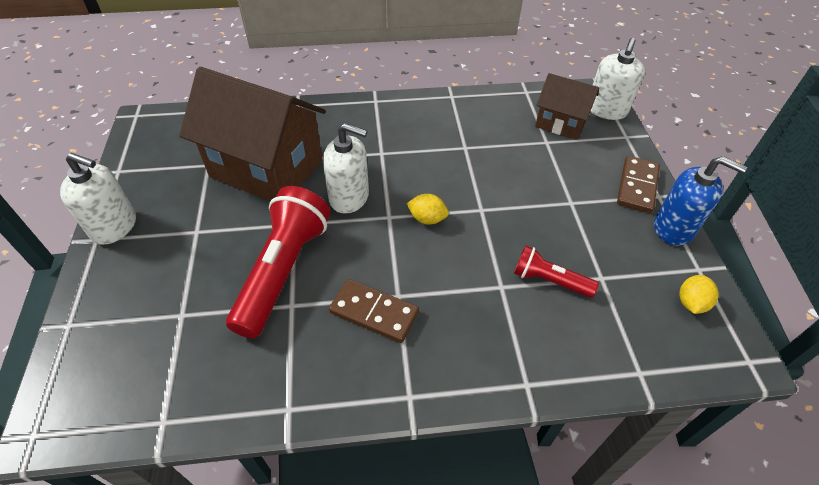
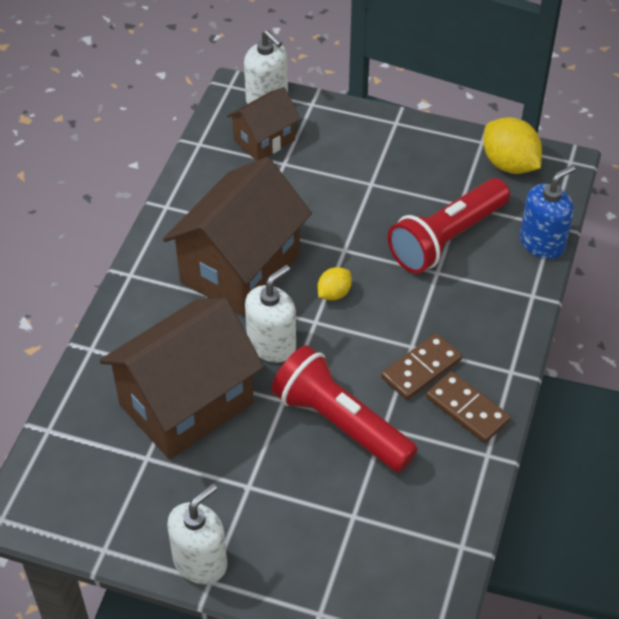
camera: 65 degrees left, 0 degrees up
red flashlight [514,245,599,297] -> red flashlight [387,178,510,274], size x1.89
brown domino [617,156,660,213] -> brown domino moved to [426,371,510,443]
blue soap dispenser [654,156,747,246] -> blue soap dispenser moved to [520,165,575,259]
yellow lemon [679,275,719,314] -> yellow lemon [483,117,542,174], size x1.82
none -> brown house [163,157,312,317]

